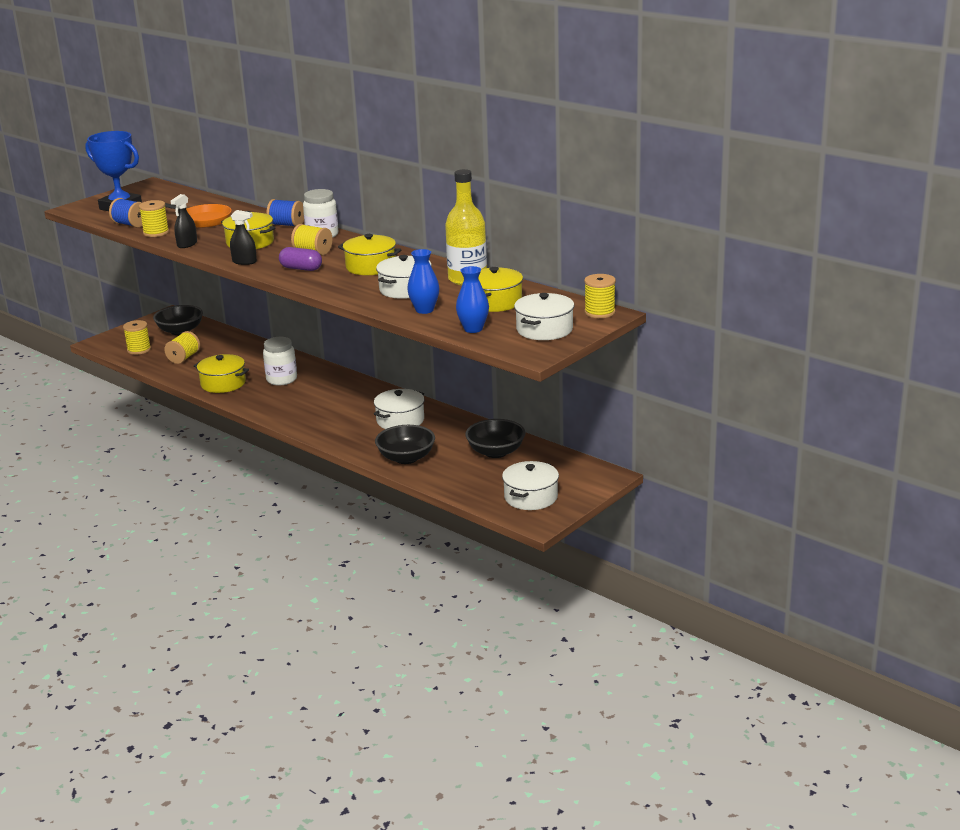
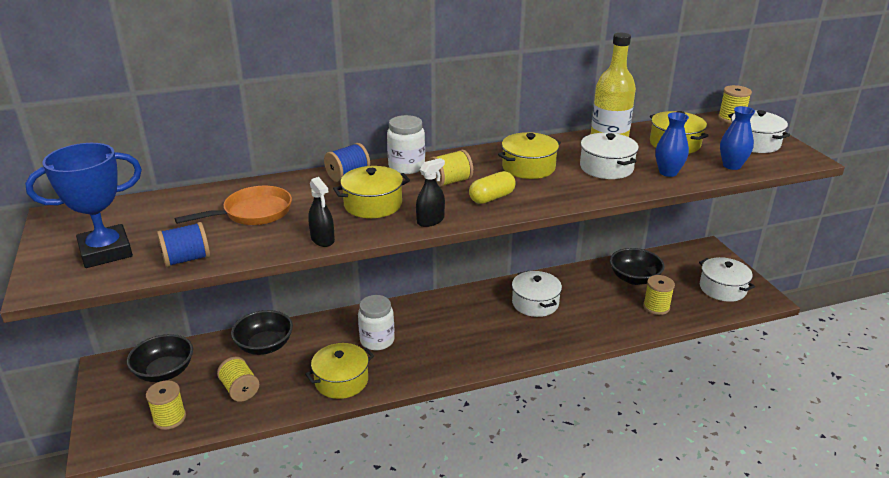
camera: 60 degrees left, 5 degrees up
yellow spool [139,200,169,237] -> yellow spool moved to [643,275,675,315]
purple capsule [279,247,322,271] -> yellow capsule [469,171,516,204]
black bowl [375,425,435,464] -> black bowl moved to [231,310,293,355]

